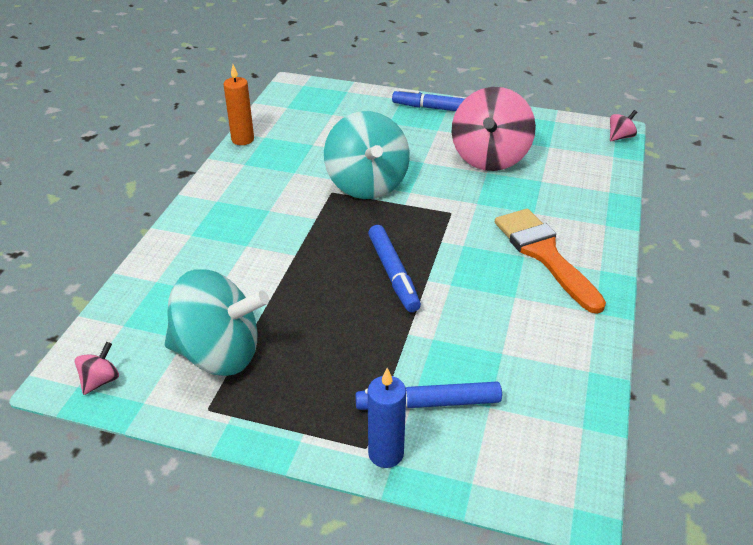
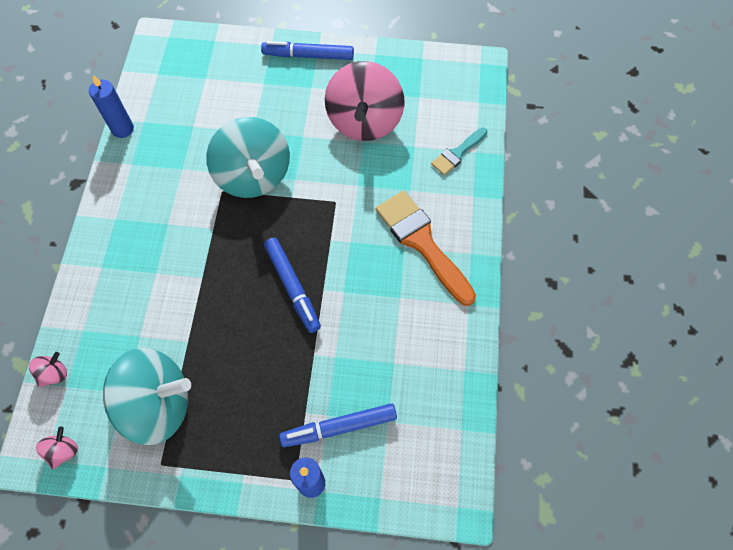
camera: 10 degrees left, 25 degrees up
orange candle [223,65,254,145] -> blue candle [89,75,134,138]
pink spinning top [610,110,637,141] -> pink spinning top moved to [29,352,67,387]
none -> turquoise brush [431,128,488,175]

